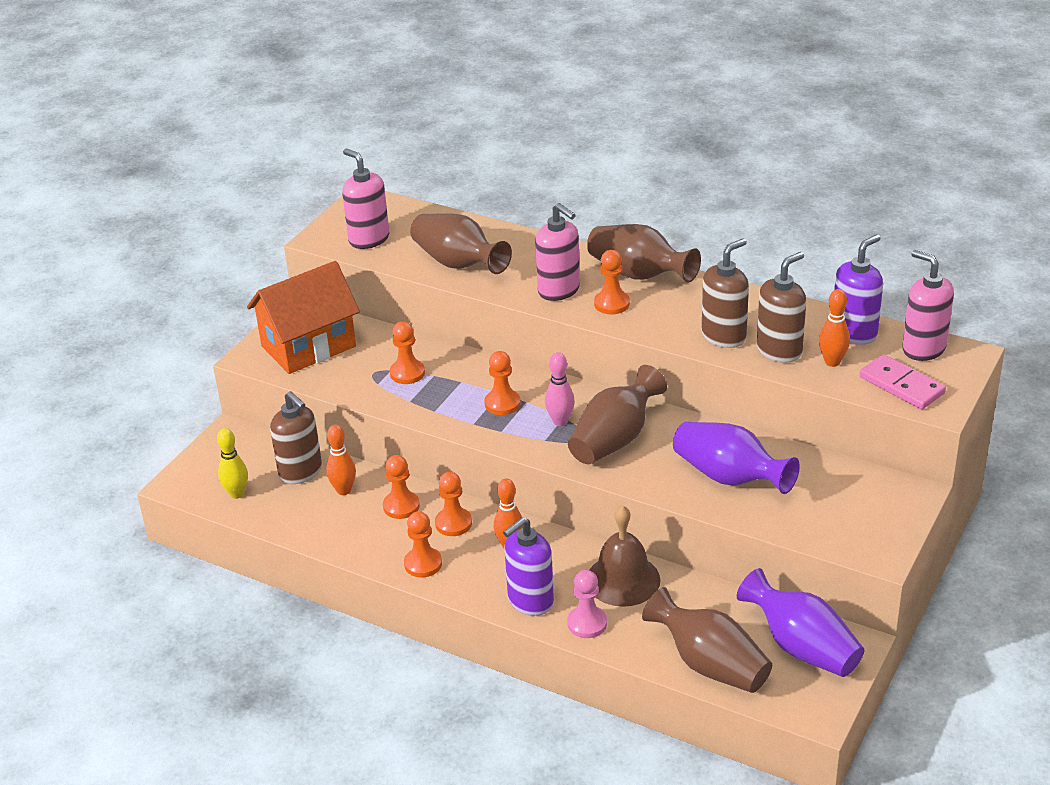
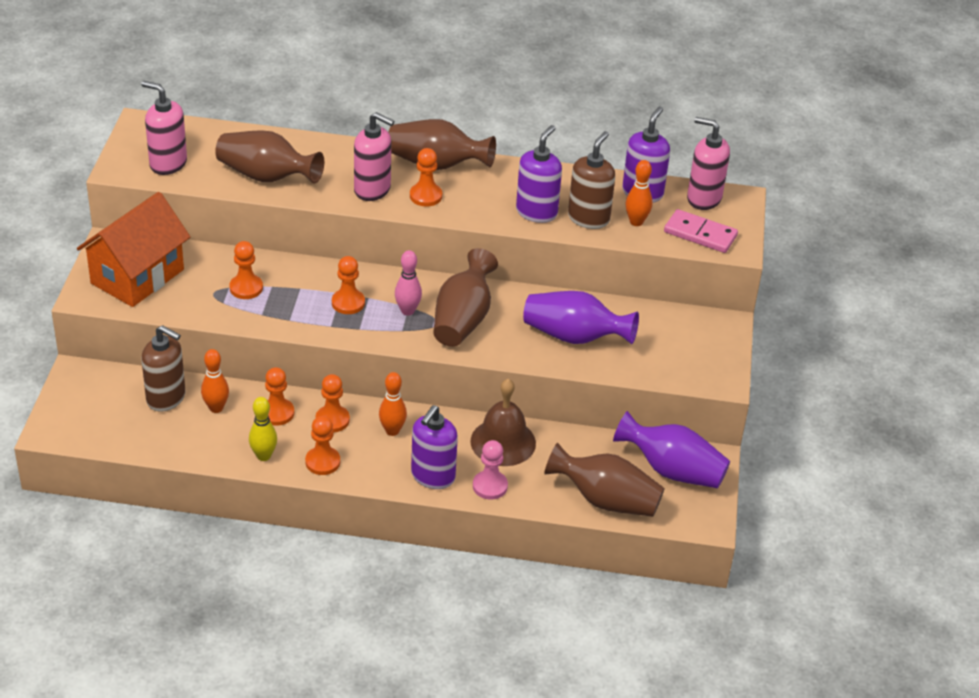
camera: 25 degrees left, 5 degrees up
yellow bowling pin [217,428,248,499] -> yellow bowling pin moved to [249,397,277,461]
brown soap dispenser [702,238,749,348] -> purple soap dispenser [516,125,562,223]

